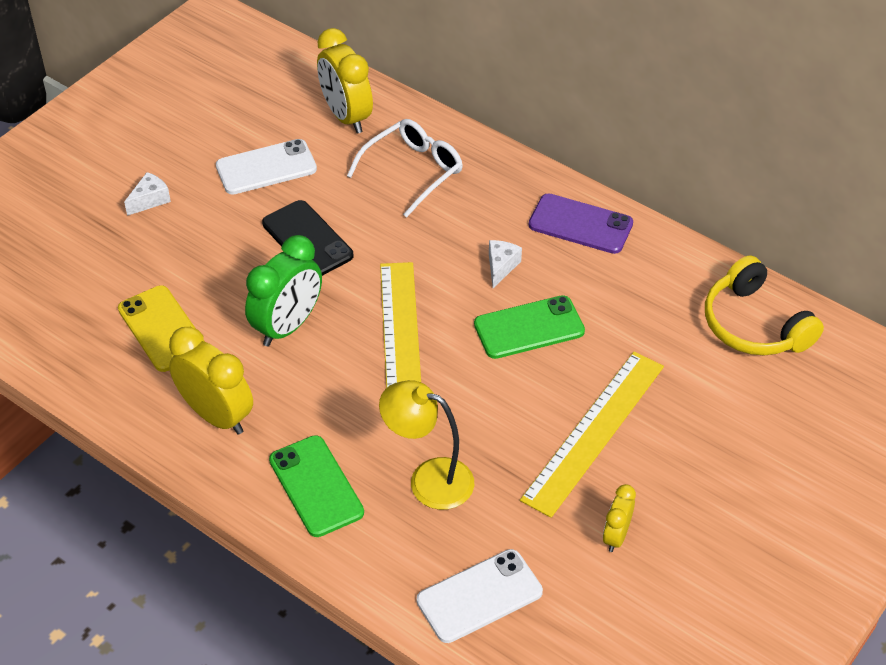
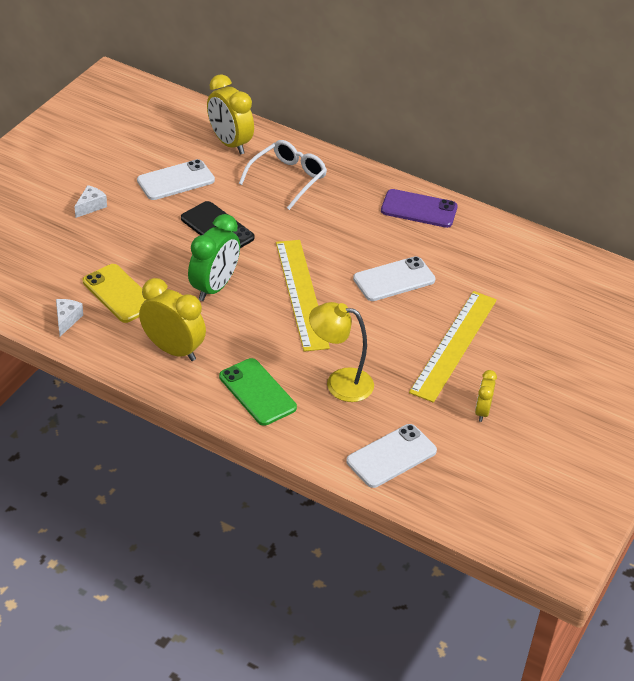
camera: 10 degrees left, 5 degrees down
green phone [474,295,585,359] -> white phone [353,256,436,301]
white cheese [489,240,522,288] -> white cheese moved to [56,299,83,336]
yellow headphones [705,255,824,356] -> none

